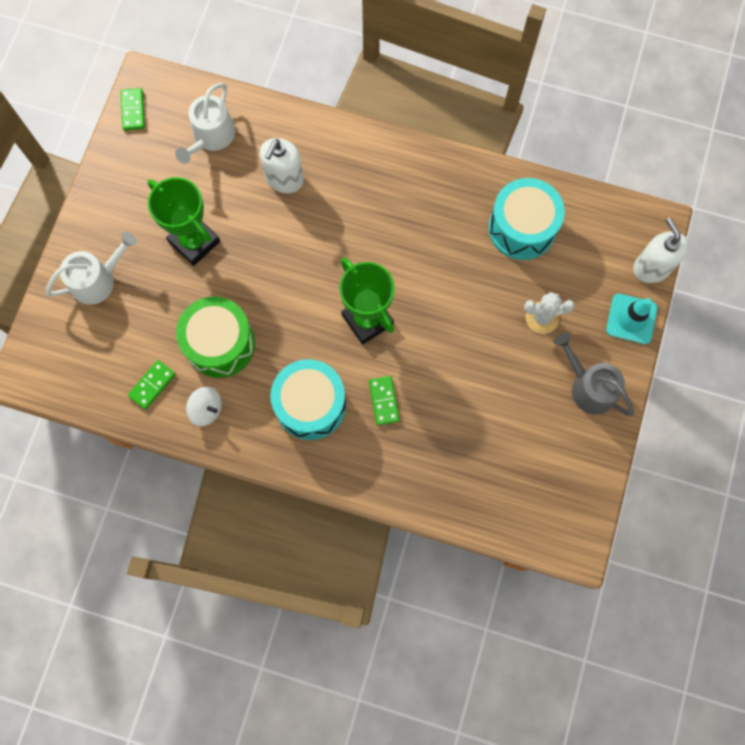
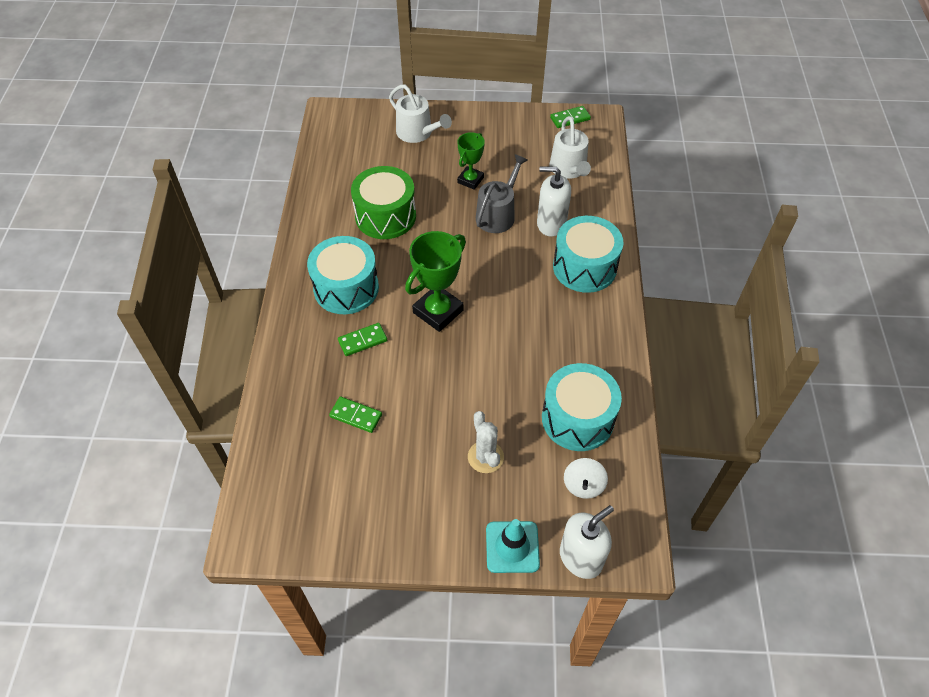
camera: 75 degrees right, 20 degrees down
green domino [128,360,176,410] -> green domino moved to [329,396,382,433]
green trophy [147,177,220,266] -> green trophy [457,132,485,190], size x0.61
white watering can [175,83,235,164] -> white watering can turned 105 degrees counterclockwise [549,116,591,179]
white spinning top [186,386,222,426] -> white spinning top moved to [564,458,608,499]
grey watering can [554,333,634,416] -> grey watering can moved to [476,154,528,233]
none -> turquoise drum [553,216,623,293]

